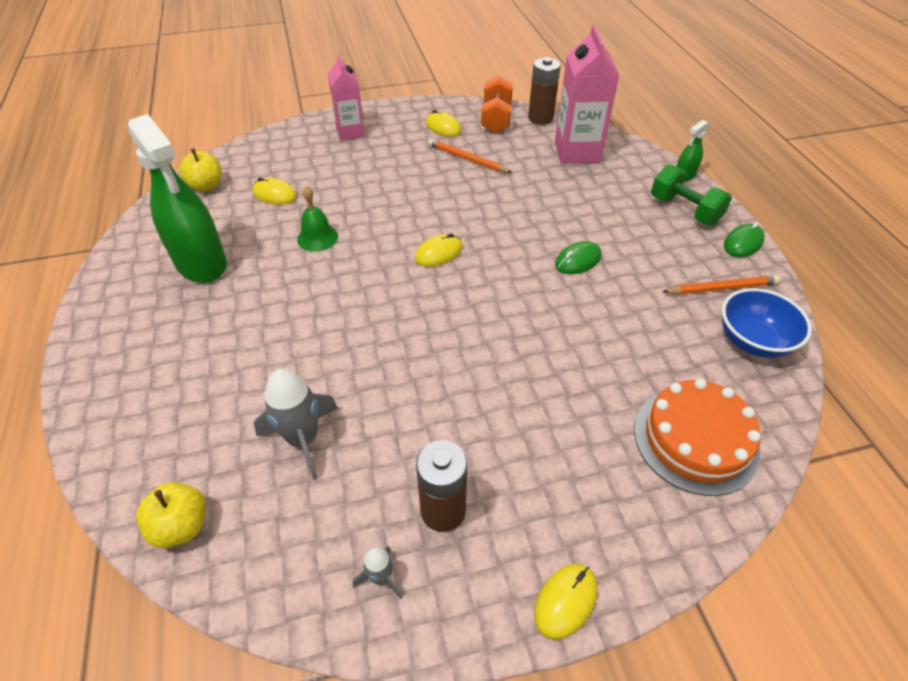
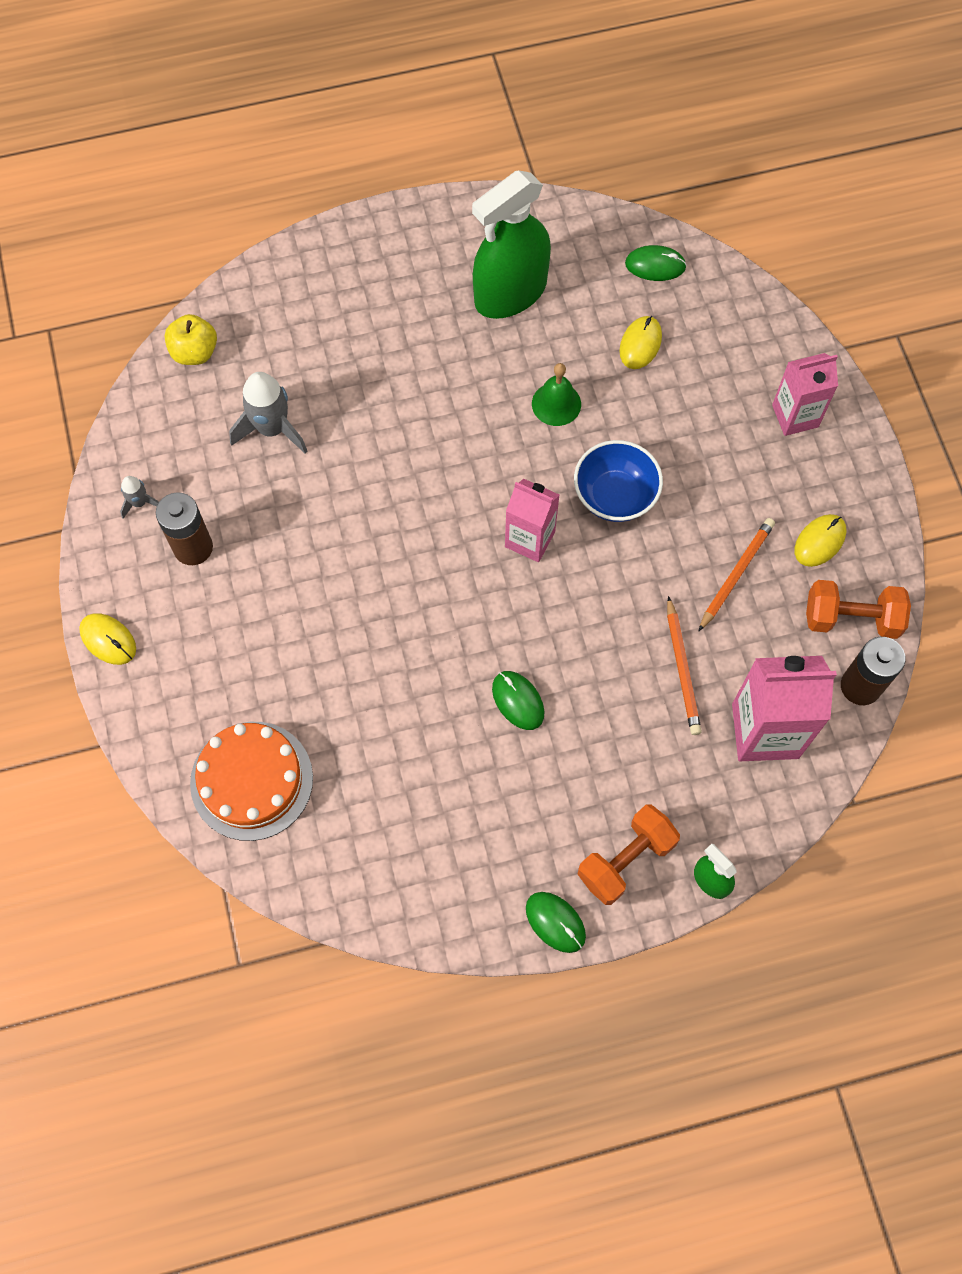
camera: 90 degrees right, 20 degrees up
yellow apple [179,149,222,191] -> green mouse [625,245,687,281]
yellow mouse [415,234,463,267] -> pink carton [505,479,560,562]
green dumbbell [651,164,732,225] -> orange dumbbell [578,805,680,905]
orange pencil [662,275,781,294] -> orange pencil moved to [667,596,702,735]
blue bowl [722,288,812,358] -> blue bowl moved to [574,440,663,522]

